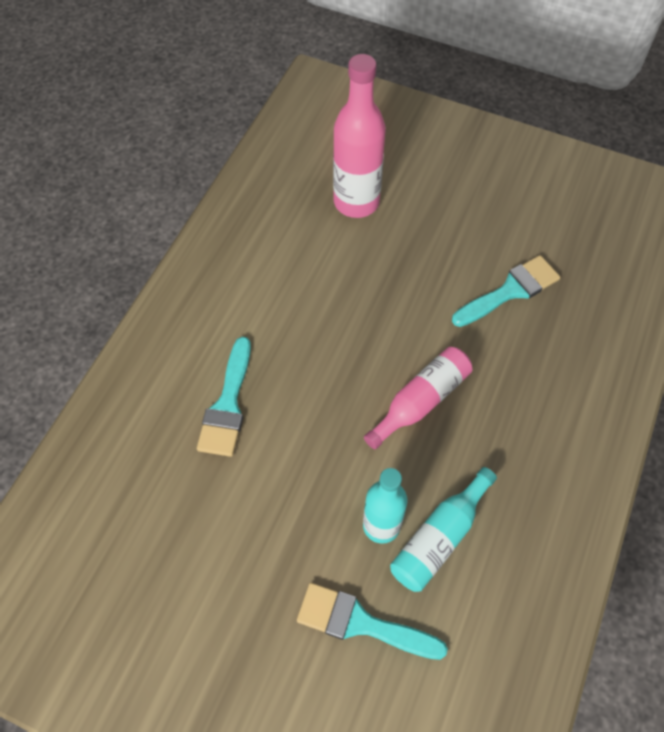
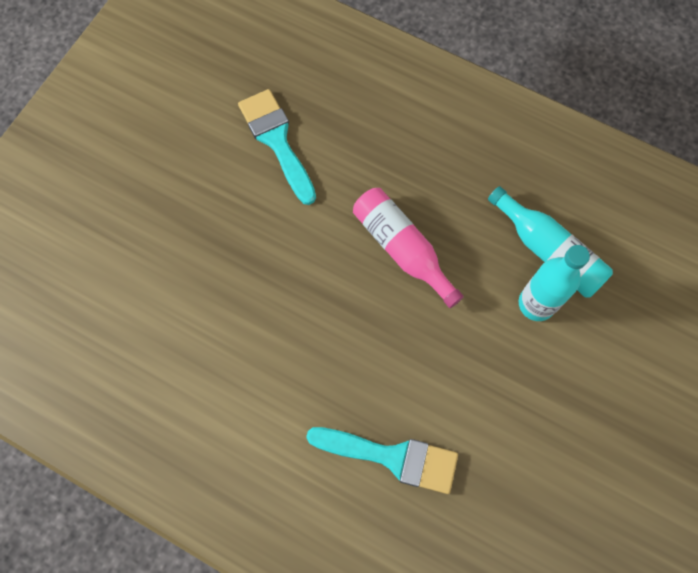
camera: 85 degrees left, 10 degrees up
turquoise brush [297,583,448,660] -> none
pink bottle [333,54,386,218] -> none

